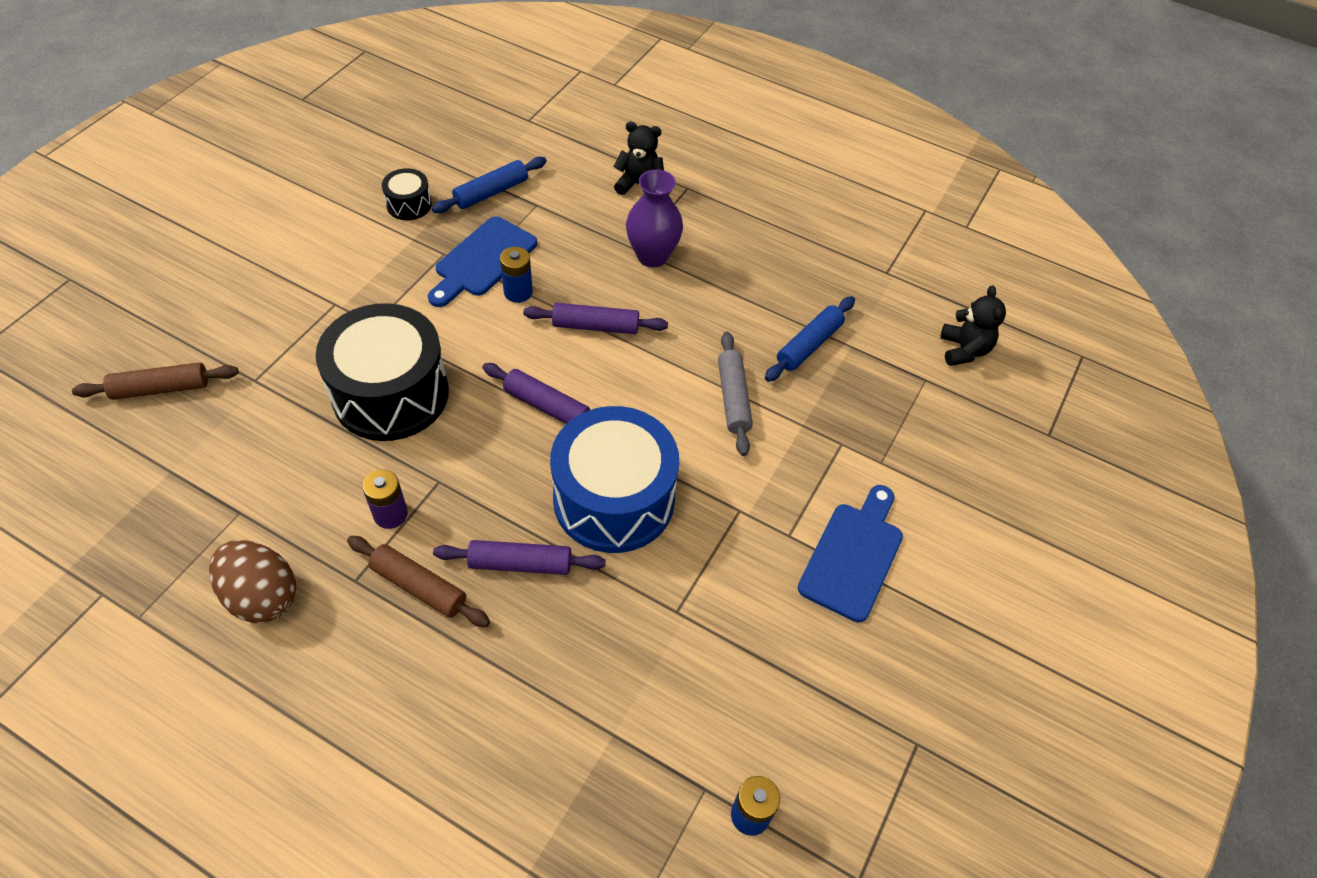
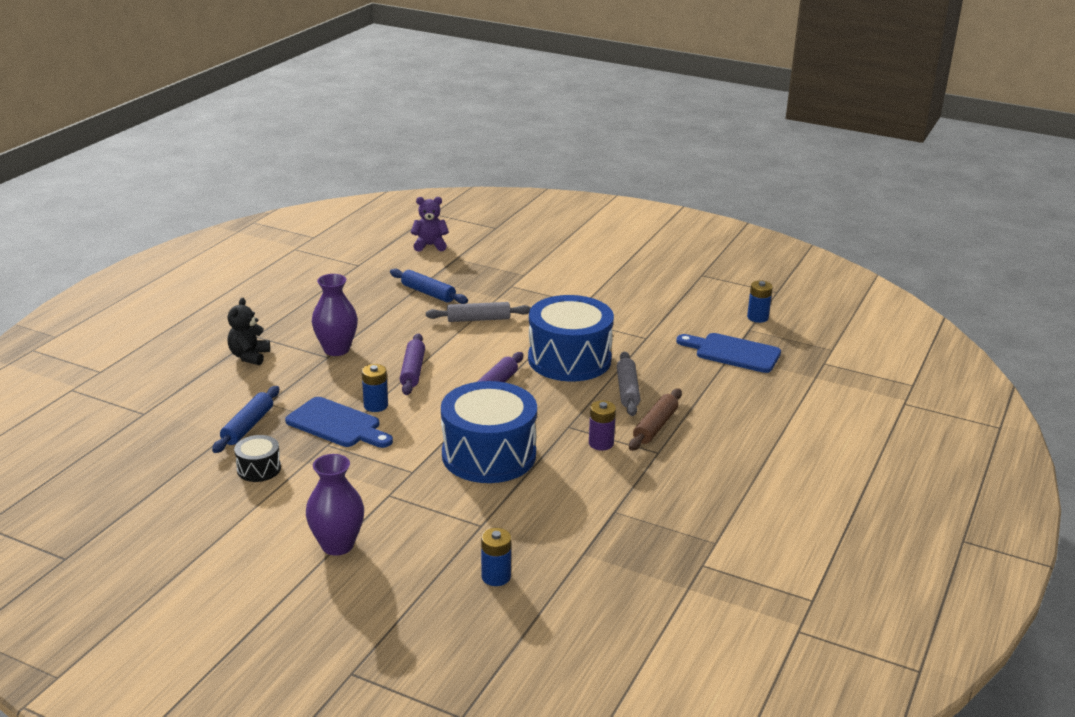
camera: 90 degrees left, 25 degrees down
brown rolling pin [72,362,239,400] -> blue battery [481,528,511,586]
brown egg [209,540,296,623] -> none
black drum [315,303,449,441] -> blue drum [441,381,537,483]
blue rolling pin [432,157,547,213] -> blue rolling pin turned 60 degrees clockwise [212,386,279,453]
purple rolling pin [433,540,606,575] -> grey rolling pin [617,351,640,416]
blue cutting board [798,485,903,622] -> blue cutting board moved to [676,333,781,373]
black teddy bear [940,286,1006,366] -> purple teddy bear [411,197,449,252]
none -> purple vase [306,454,364,556]

